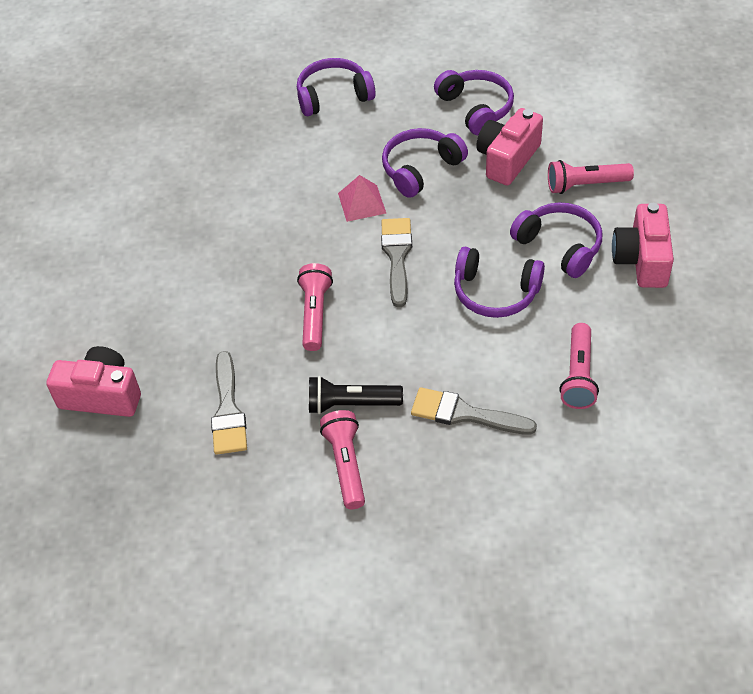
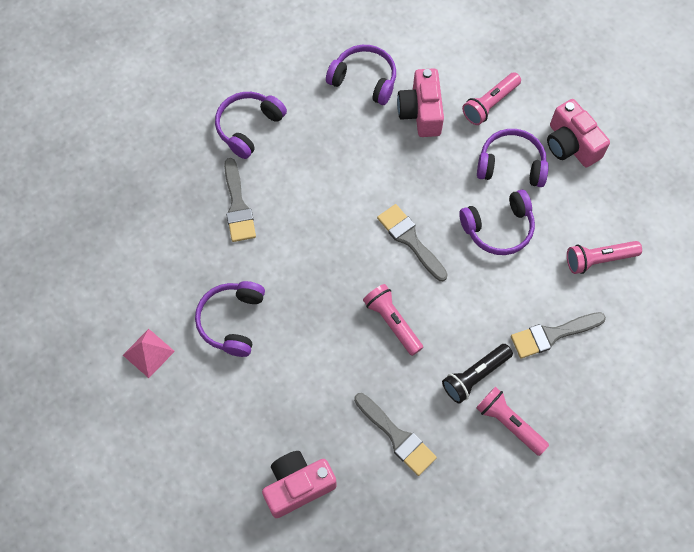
camera: 40 degrees left, 15 degrees up
pink pyramid [338,175,386,222] -> pink pyramid moved to [123,329,175,378]
purple headphones [382,128,468,198] -> purple headphones moved to [195,281,265,357]
pink flashlight [559,323,599,409] -> pink flashlight turned 105 degrees clockwise [567,241,642,274]
none -> grey brush [224,158,256,242]

